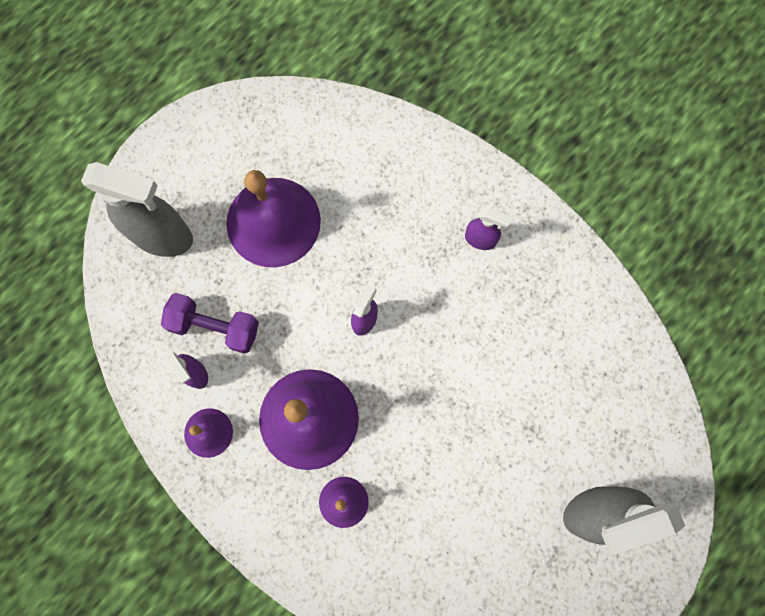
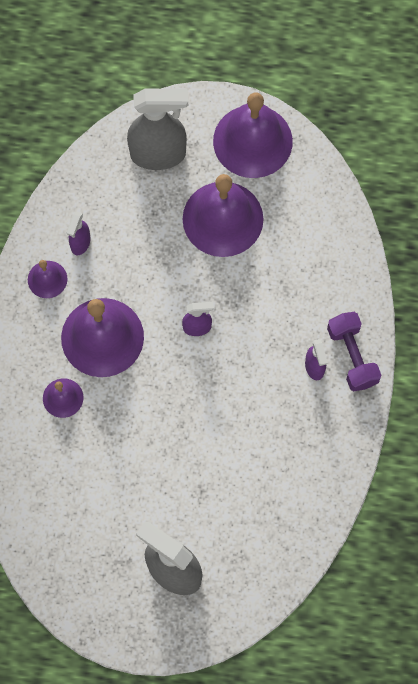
camera: 55 degrees right, 5 degrees down
grey spray bottle [81,162,193,257] -> grey spray bottle turned 75 degrees counterclockwise [127,89,188,170]
purple dumbbell [161,293,259,354] -> purple dumbbell moved to [327,312,381,391]
none -> purple bell [213,92,293,178]

